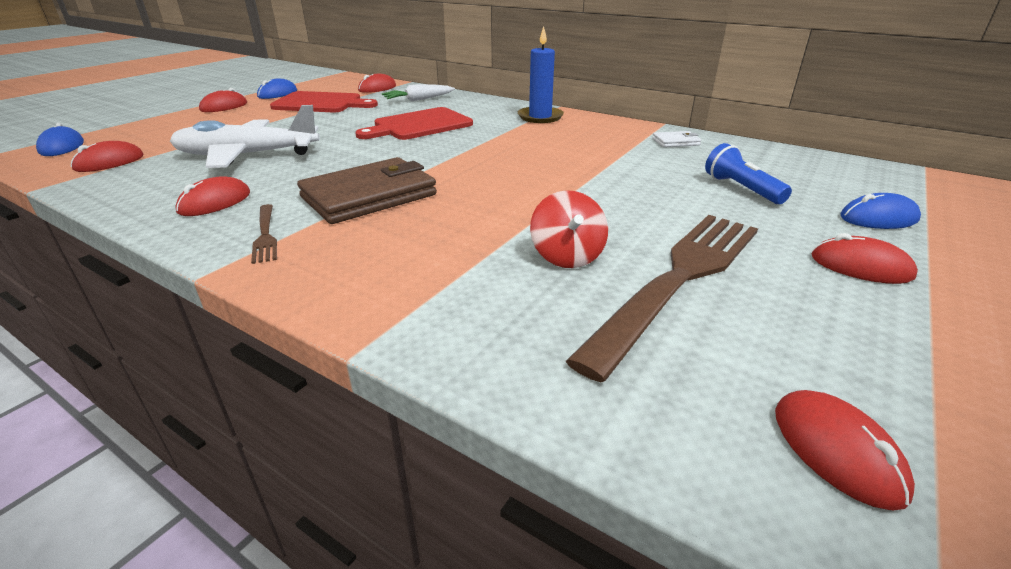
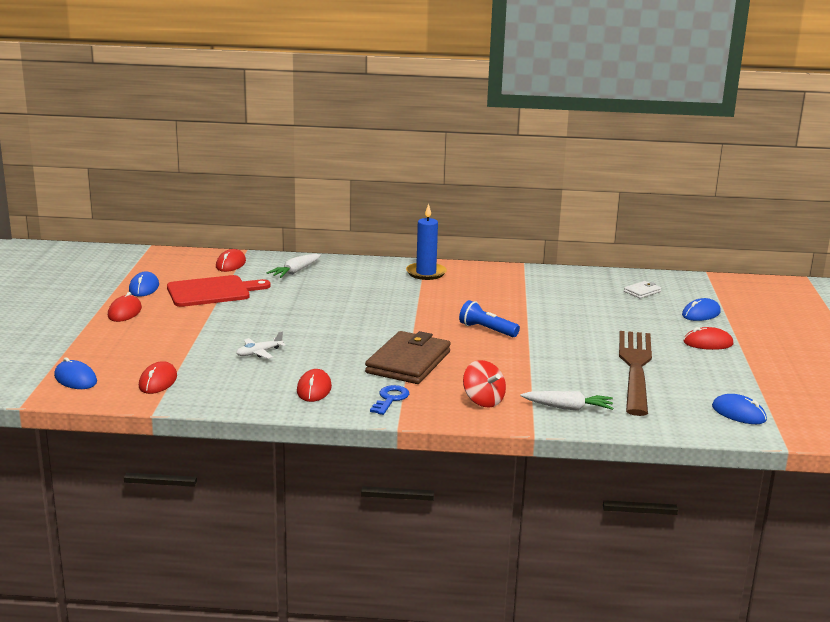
camera: 30 degrees left, 10 degrees down
white plane [170,105,320,168] -> white plane [236,331,286,359], size x0.43
brown fork [251,204,277,264] -> blue key [370,385,409,415]
red cutting board [355,107,473,140] -> none
red spinning top [530,190,608,268] -> red spinning top moved to [463,360,506,408]
white wallet [652,131,702,147] -> white wallet moved to [624,281,661,298]
blue flashlight [705,143,792,204] -> blue flashlight moved to [459,300,520,337]
red mouse [775,390,915,510] -> blue mouse [712,394,767,424]
none -> white carrot [521,391,613,411]

